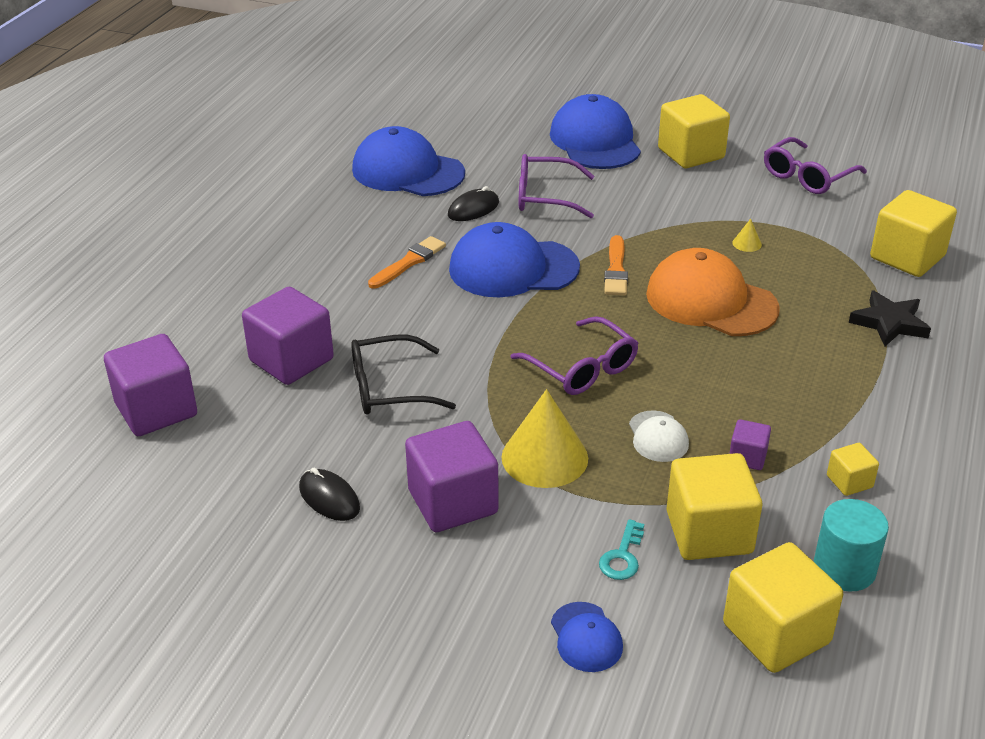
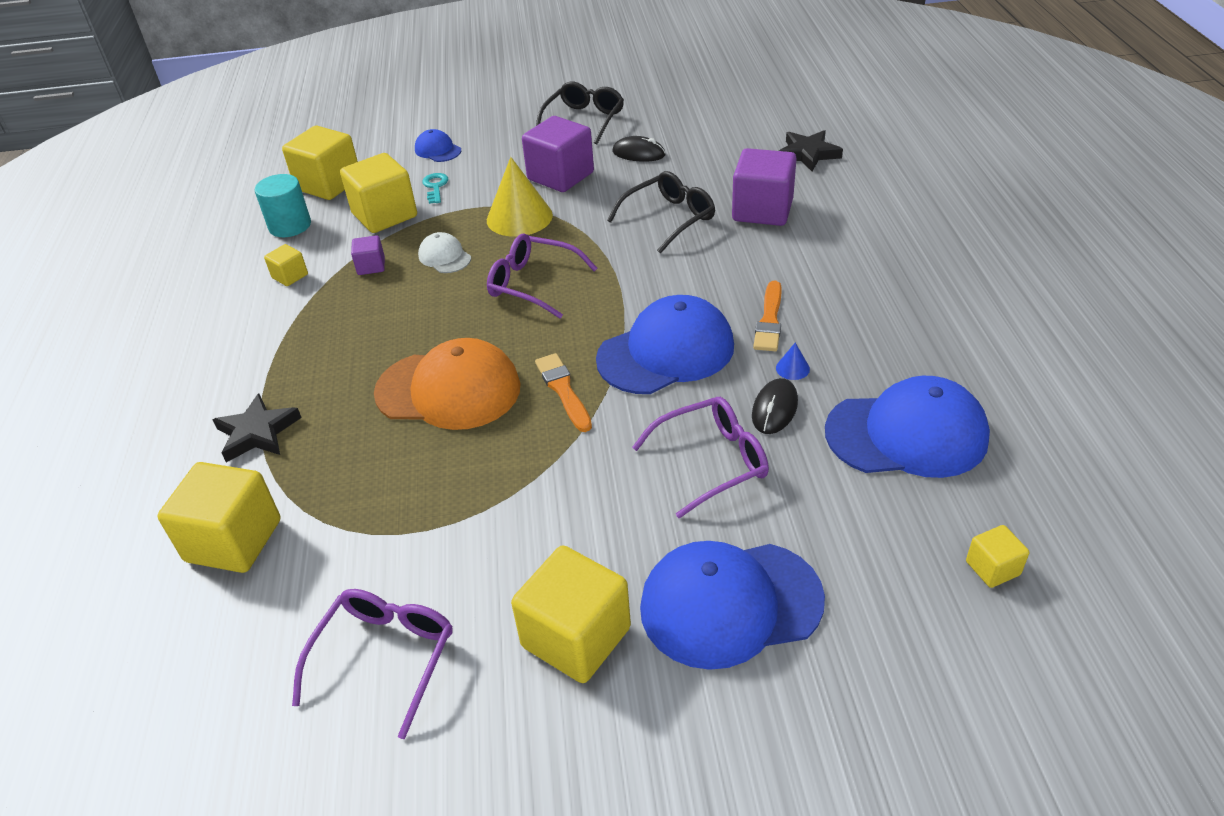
camera: 155 degrees right, 5 degrees up
purple cube [104,334,197,436] -> black star [779,130,843,171]
blue cap [550,94,641,169] -> blue cap turned 120 degrees clockwise [640,541,825,670]
yellow cone [733,219,762,252] -> none
none -> black glasses [536,82,624,144]
none -> blue cone [776,343,810,380]
none -> yellow cube [966,525,1029,588]

